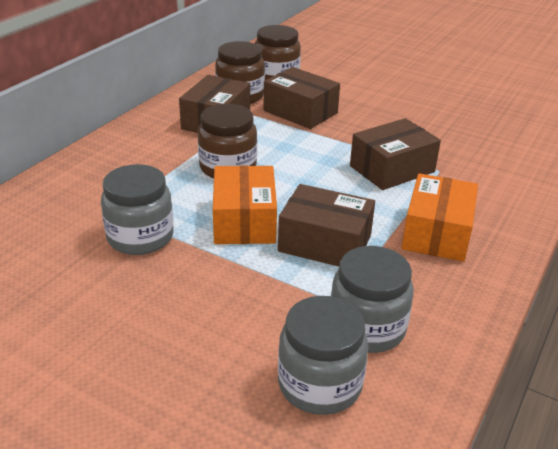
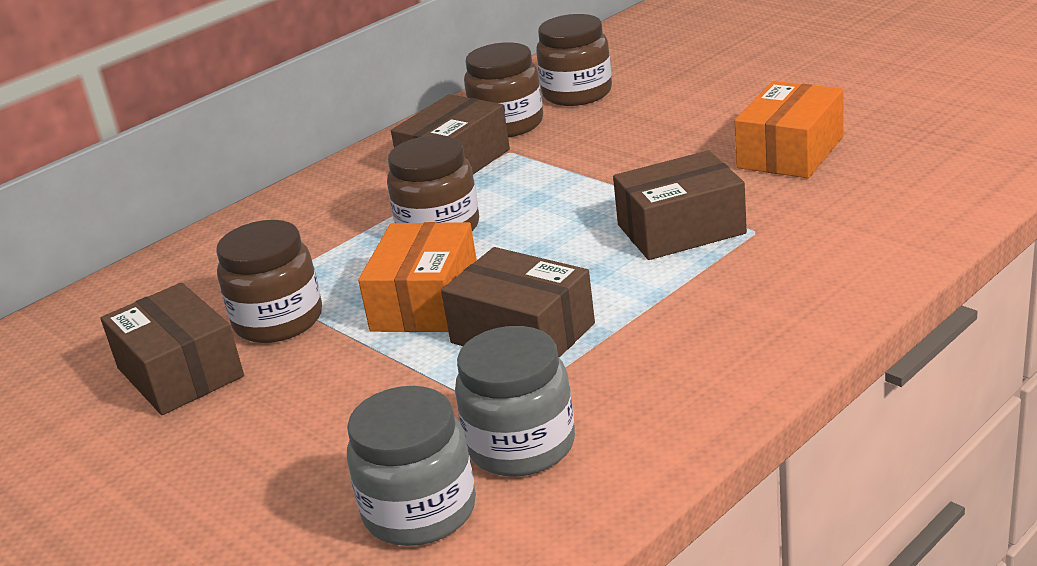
camera: 20 degrees right, 5 degrees down
grey jar [101,164,174,255] -> brown jar [216,220,322,343]
brown box [263,67,340,129] -> brown box moved to [101,282,244,415]
orange box [402,173,478,262] -> orange box moved to [734,81,844,178]

